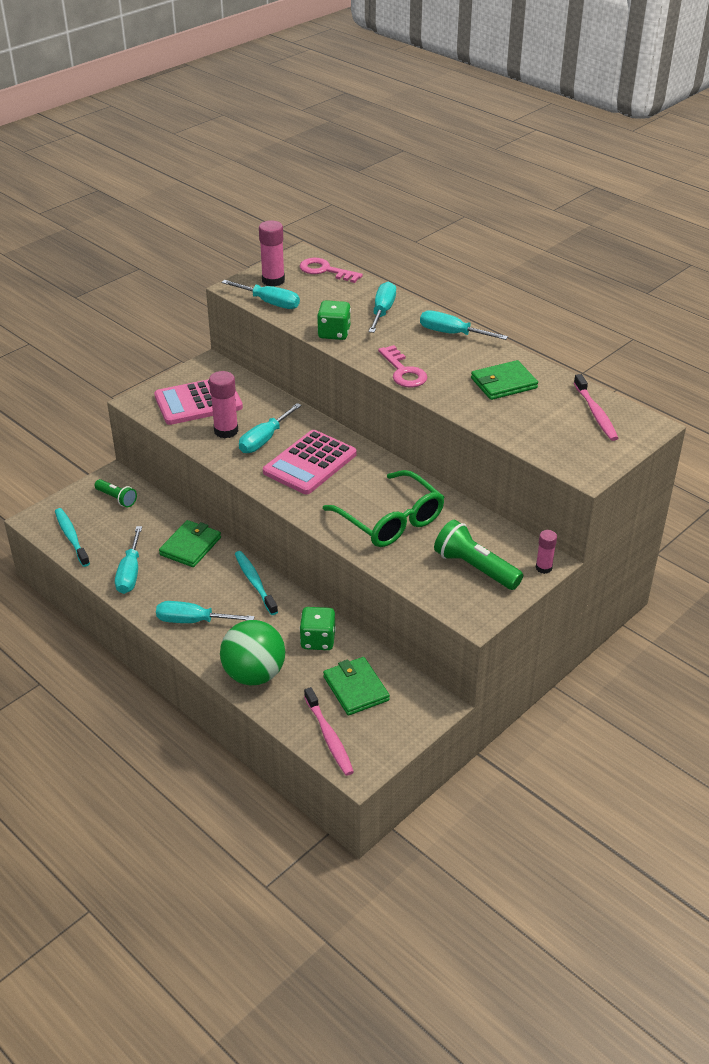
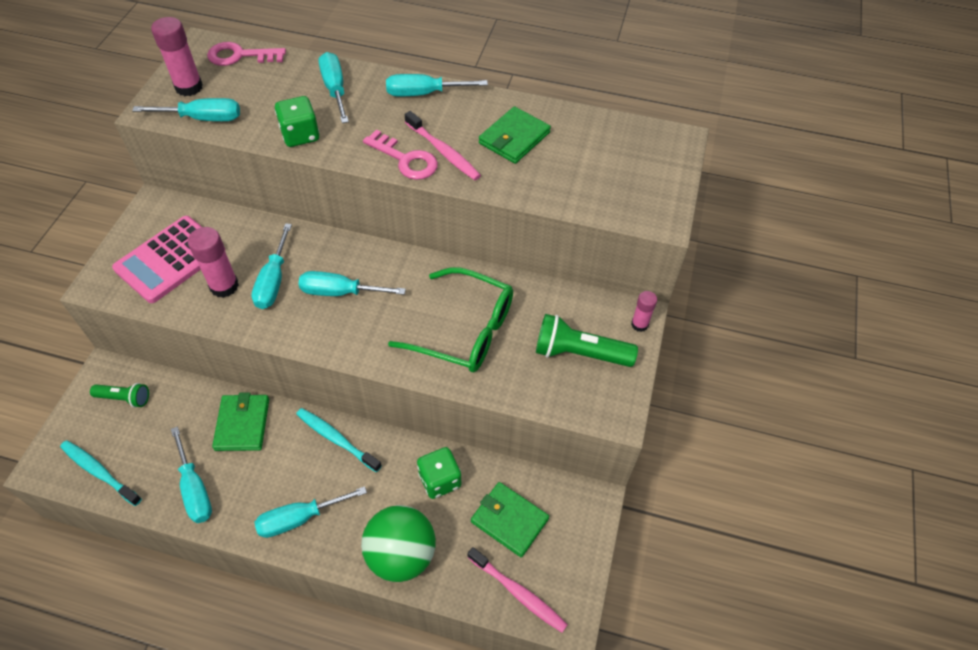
camera: 30 degrees left, 15 degrees up
pink calculator [263,430,357,494] -> turquoise screwdriver [298,271,406,296]
pink toothbrush [574,374,618,441] -> pink toothbrush moved to [405,111,481,180]

